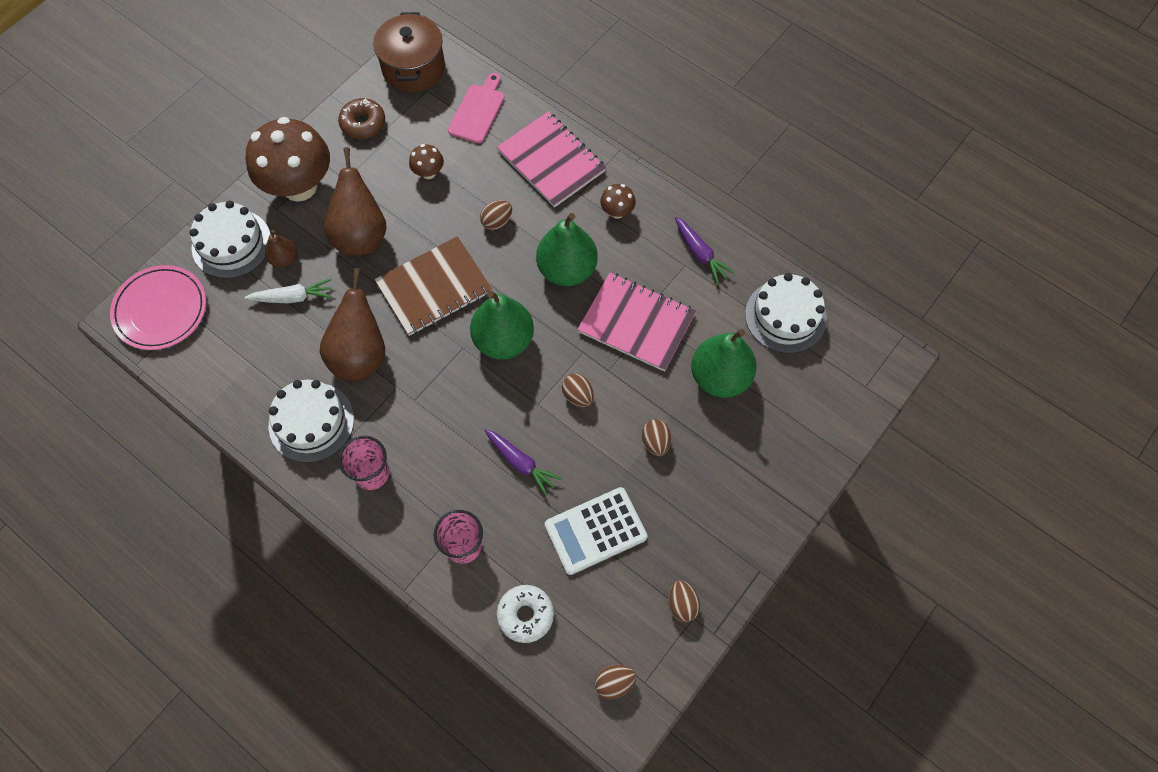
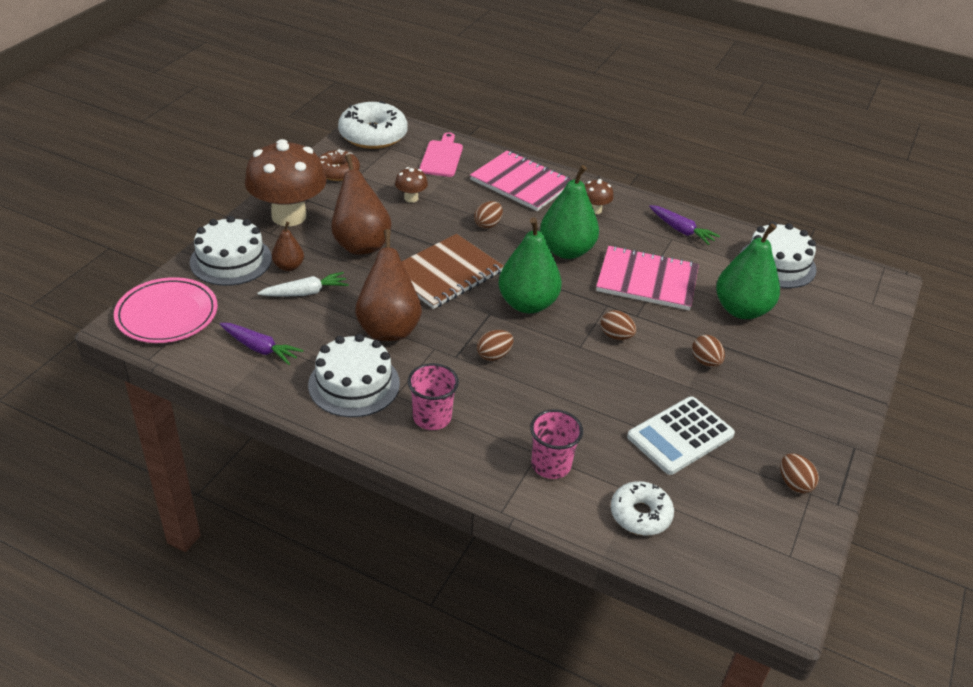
camera: 15 degrees left, 25 degrees down
brown pot [373,12,445,92] -> white donut [338,101,408,149]
purple carrot [484,429,562,496] -> purple carrot moved to [220,323,303,365]
brown egg [595,665,636,700] -> brown egg moved to [477,330,514,361]

